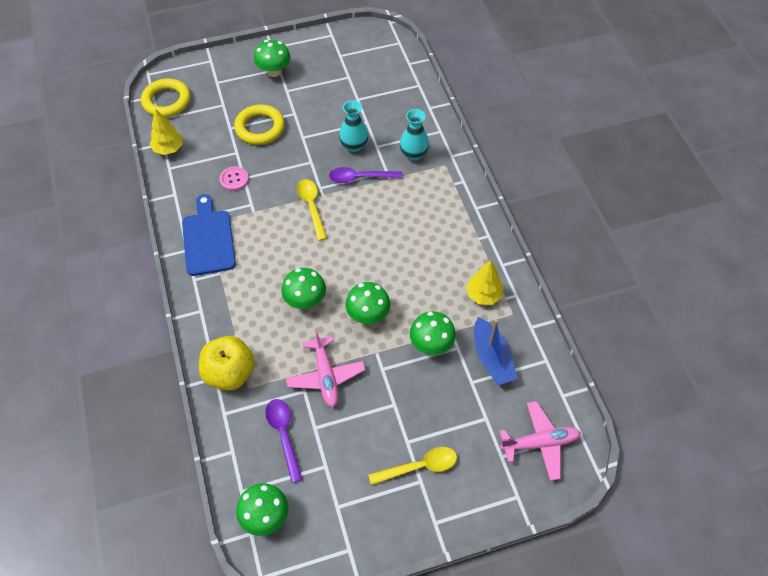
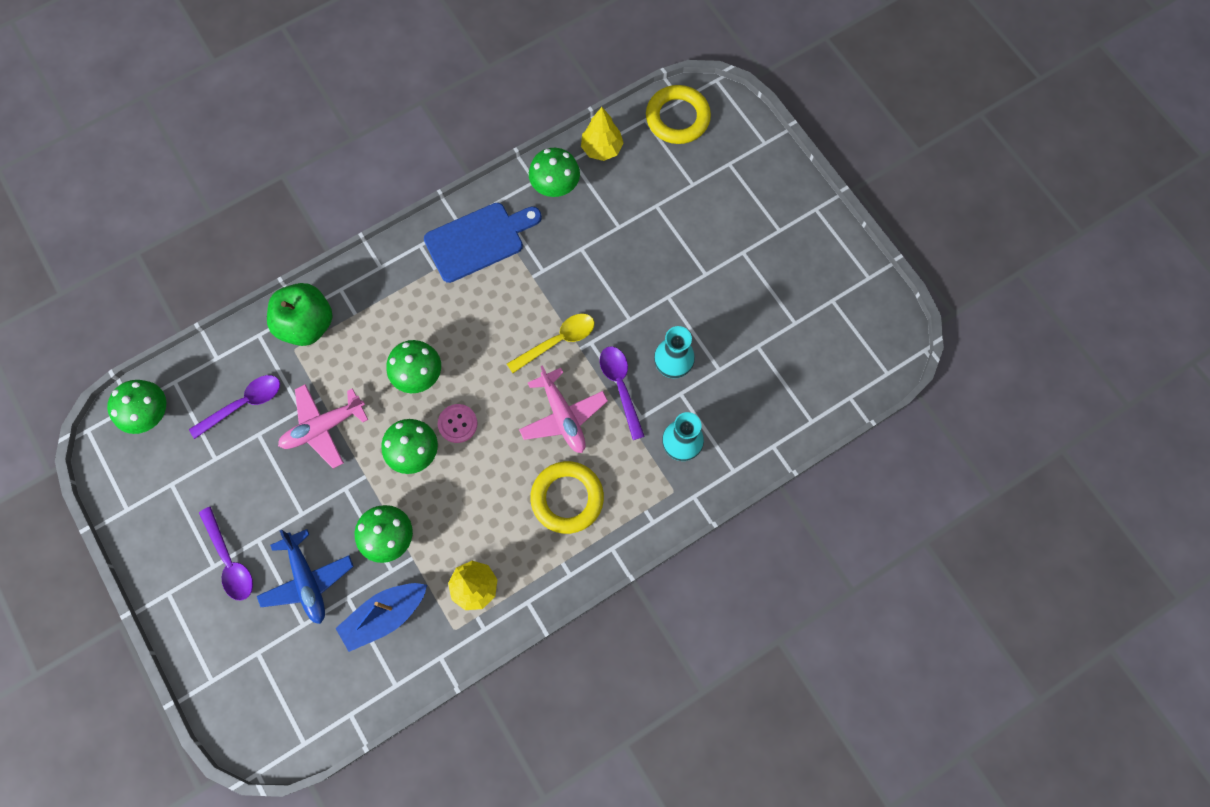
camera: 75 degrees right, 15 degrees up
yellow apple [199,336,255,390] -> green apple [267,283,333,346]
pink button [220,166,249,191] -> pink button moved to [438,404,478,443]
yellow ring [234,105,285,145] -> yellow ring moved to [530,461,604,534]
green mushroom [254,40,291,77] -> green mushroom moved to [529,148,580,197]
yellow spoon [368,447,457,485] -> purple spoon [199,507,253,601]
pink plane [500,401,581,481] -> pink plane moved to [519,365,608,453]
none -> blue plane [257,529,354,624]

